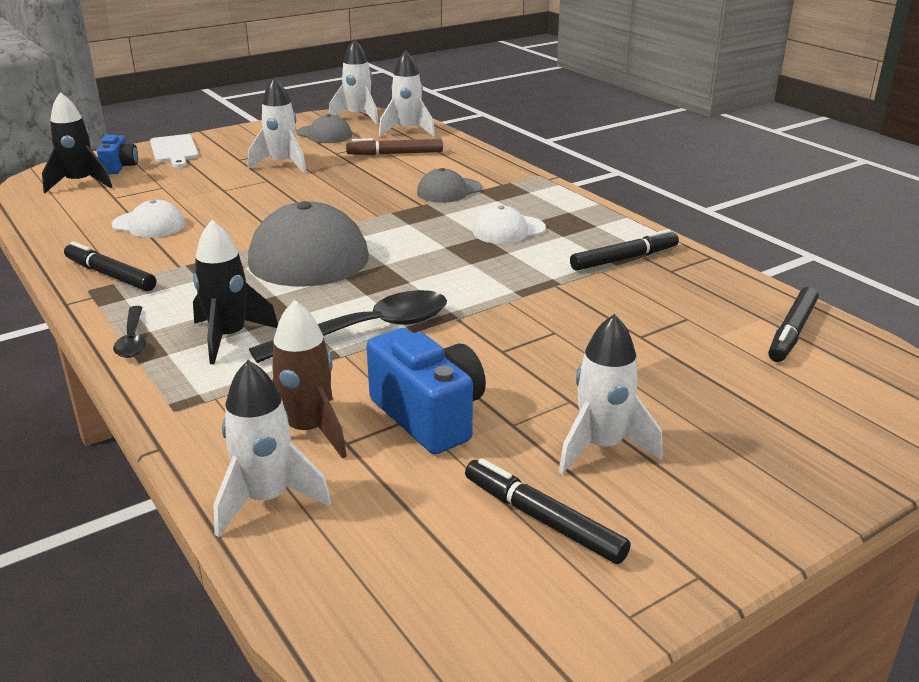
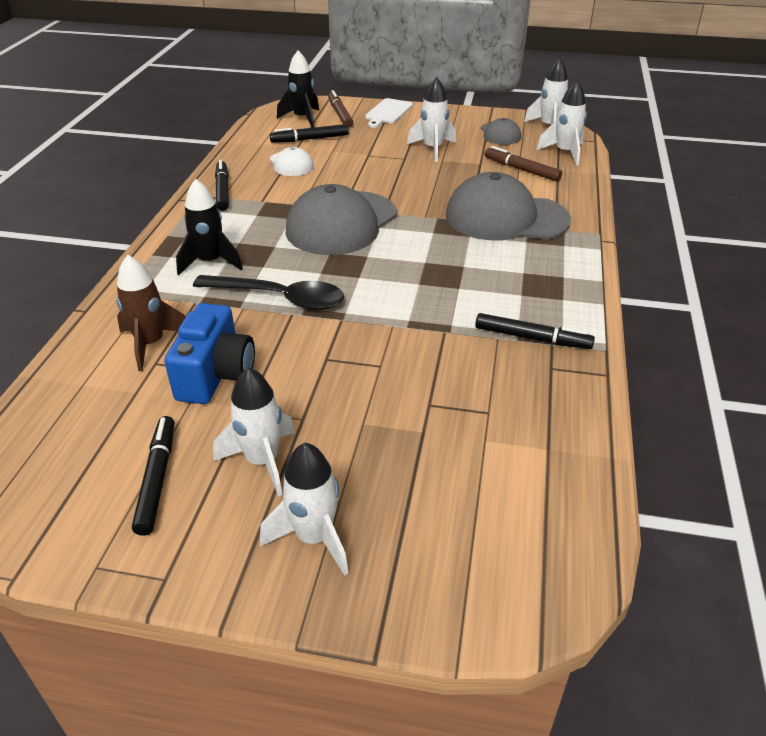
camera: 45 degrees right, 10 degrees up
blue camera [97,135,138,174] -> brown marker [328,90,353,128]
black spoon [113,306,146,358] -> none
white rocket [213,360,331,537] -> white rocket moved to [260,443,349,576]
grey cap [417,168,482,203] -> grey cap [446,172,571,240], size x2.03
white cap [473,205,546,244] -> none
black marker [768,287,819,362] -> black marker moved to [270,124,349,143]

